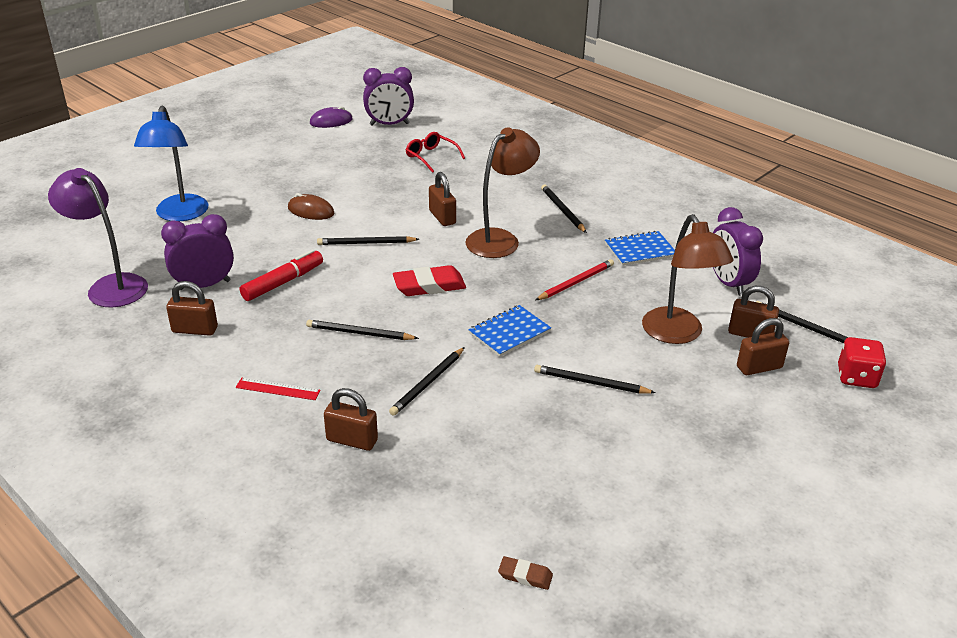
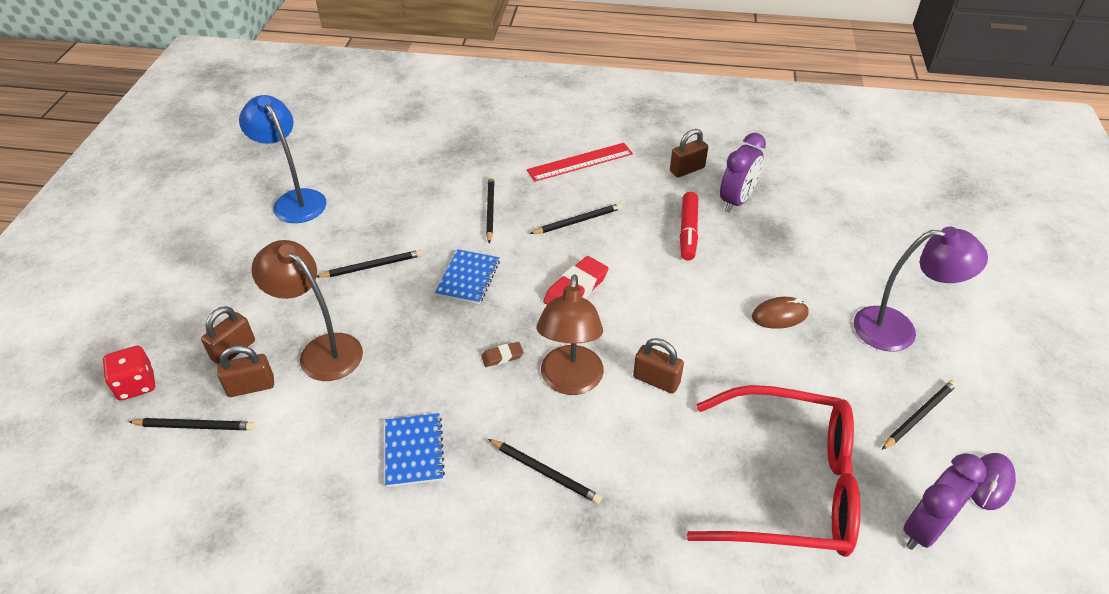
camera: 145 degrees right, 10 degrees up
purple lamp [48,168,148,307] -> purple lamp moved to [854,226,988,352]
blue lamp [134,106,209,221] -> blue lamp moved to [239,95,327,223]
red ruler [236,378,321,400] -> red ruler [527,143,633,182], size x1.71
black pencil [317,236,419,245] -> black pencil moved to [882,380,957,450]
brown padlock [324,388,378,451] -> none
red glasses [406,132,465,173] -> red glasses [687,385,861,557], size x2.40
brown eraser [498,556,553,590] -> brown eraser moved to [481,342,524,367]
red pencil [536,259,614,300] -> none
blue notebook [605,231,675,266] -> blue notebook turned 45 degrees counterclockwise [385,413,445,487]
purple clock [713,207,763,296] -> none

